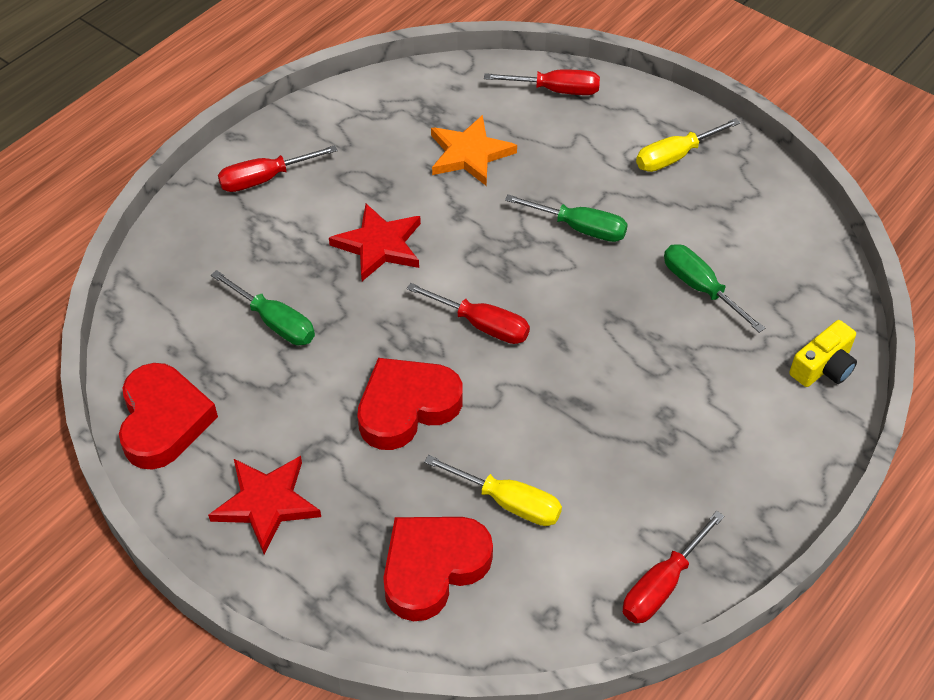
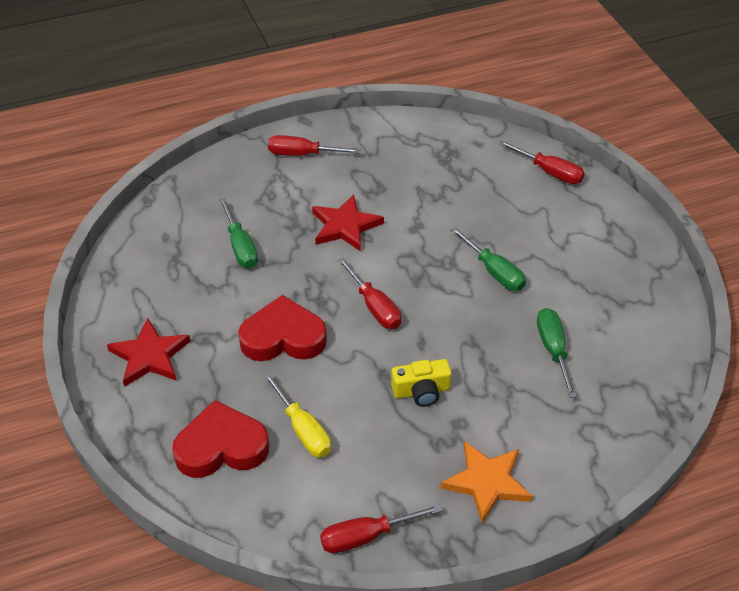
camera: 30 degrees right, 5 degrees down
red heart [119,363,218,470] -> none
orange star [431,115,517,186] -> orange star moved to [441,441,532,523]
yellow screwdriver [636,118,740,172] -> none
yellow camera [789,320,857,387] -> yellow camera moved to [391,359,452,407]

